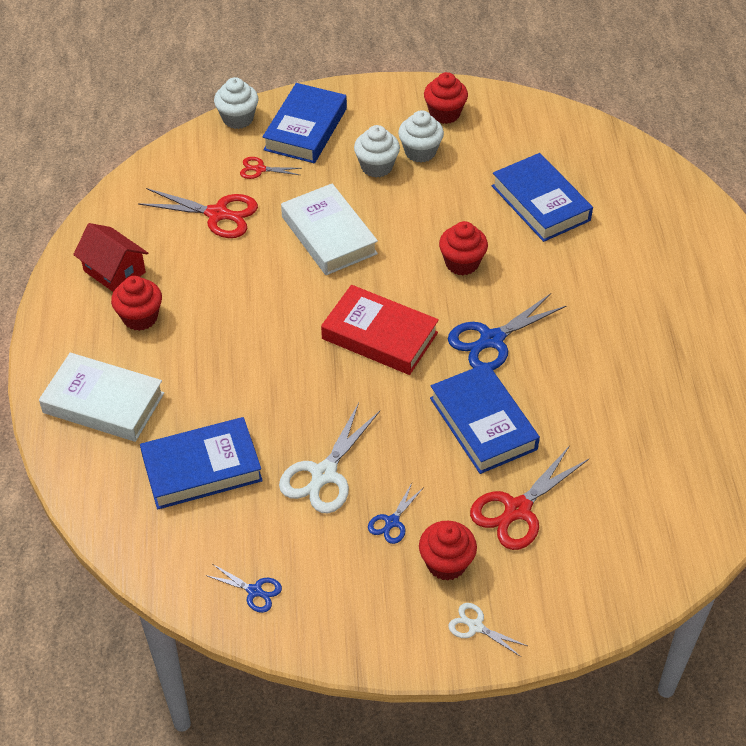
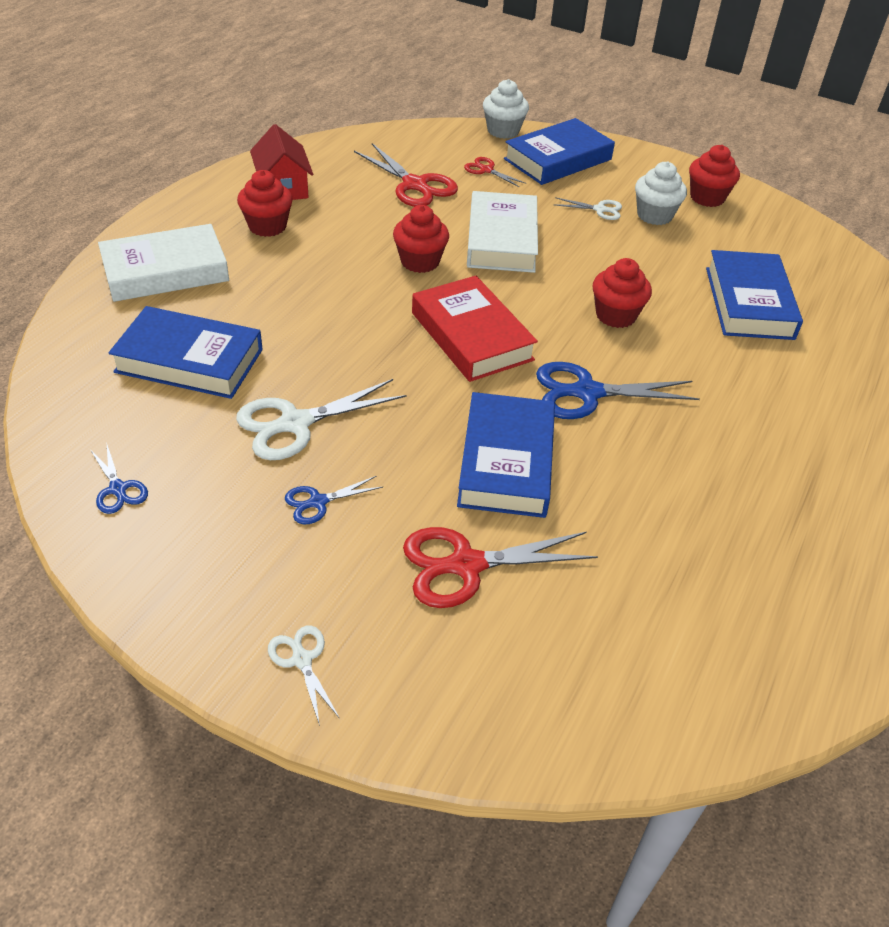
camera: 30 degrees right, 5 degrees down
white book [39,352,164,442] -> white book turned 75 degrees counterclockwise [98,224,229,302]
white cupcake [354,125,400,177] -> white scissors [553,197,622,220]
red cupcake [419,521,477,581] -> red cupcake moved to [393,205,449,273]

